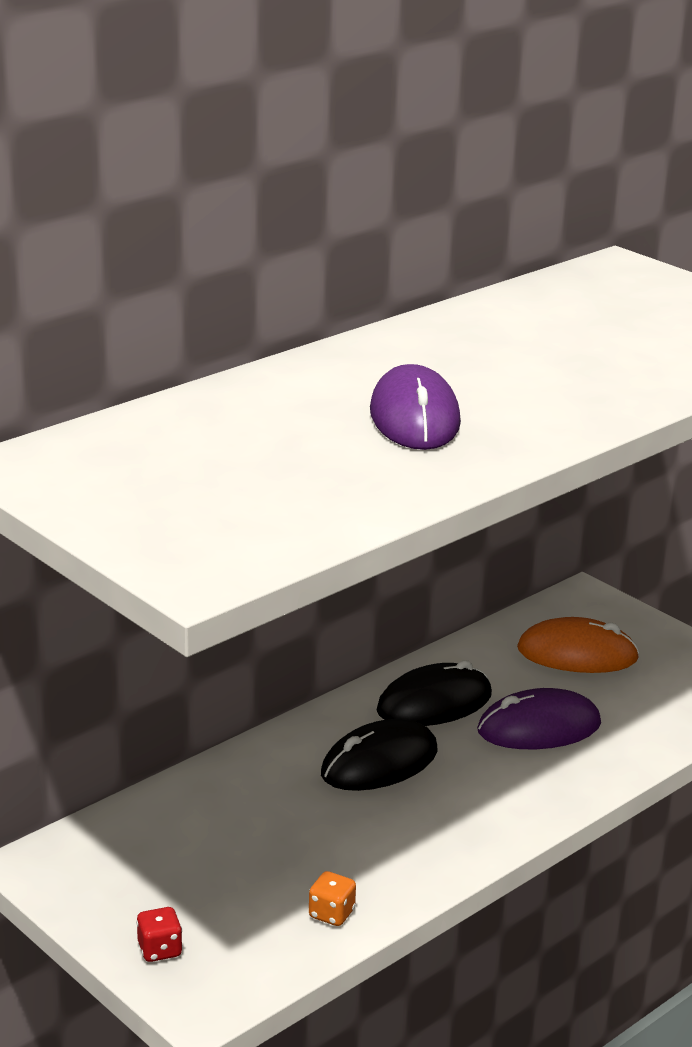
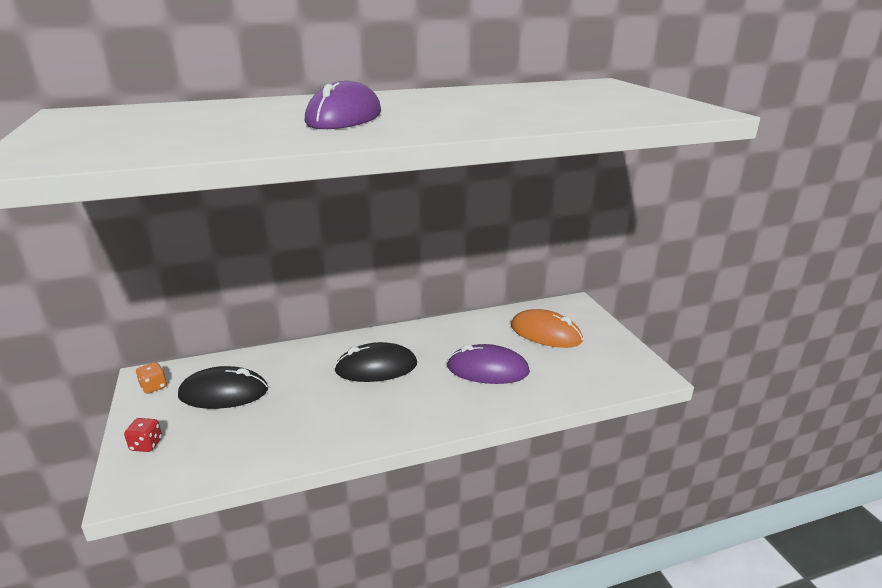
camera: 25 degrees right, 0 degrees up
orange dice [309,871,356,926] -> orange dice moved to [136,362,167,394]
black mouse [377,660,492,726] -> black mouse moved to [178,366,268,409]

